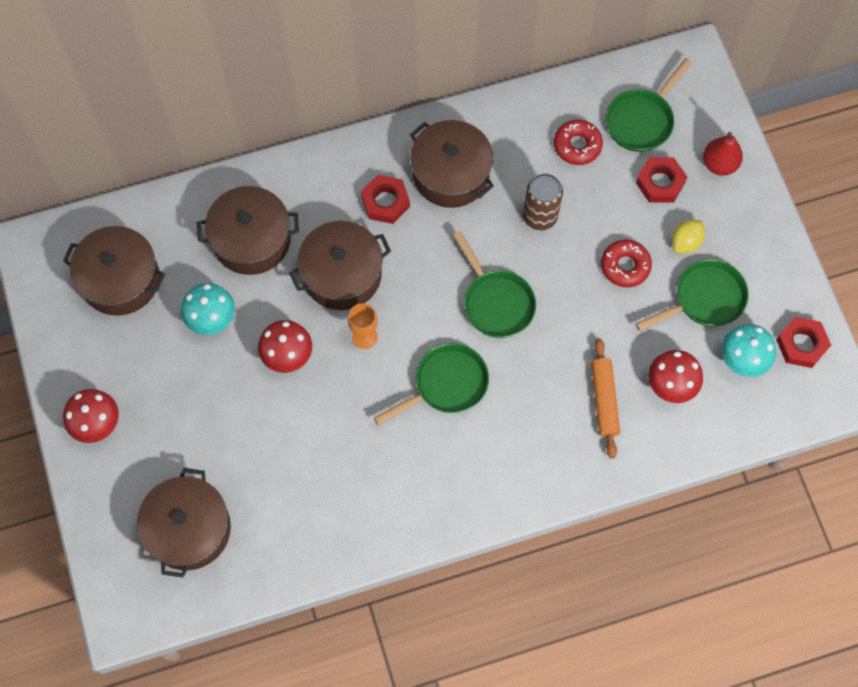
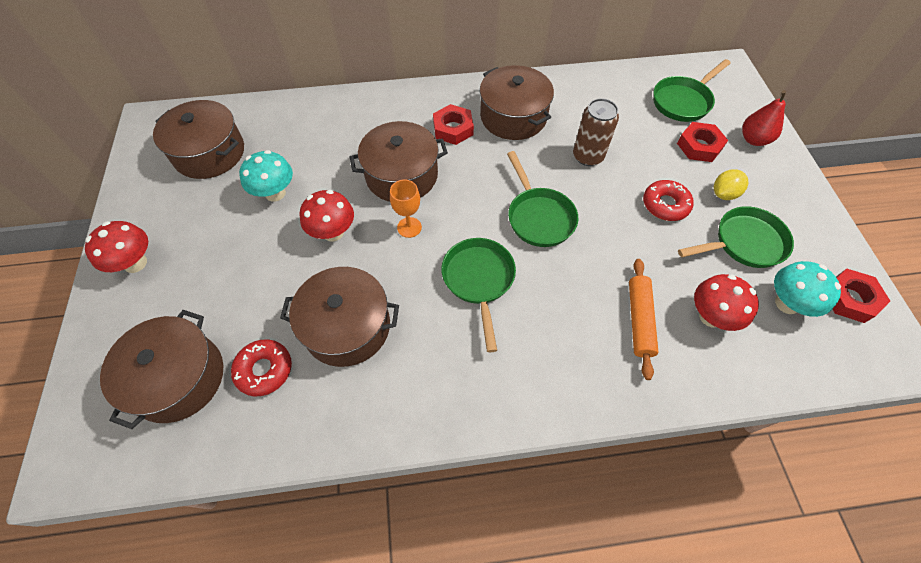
camera: 10 degrees right, 10 degrees down
brown pot [197,186,299,275] -> brown pot moved to [280,267,399,367]
green pan [374,343,489,425] -> green pan turned 75 degrees counterclockwise [441,238,516,352]
red donut [554,120,603,165] -> red donut moved to [231,340,292,396]

